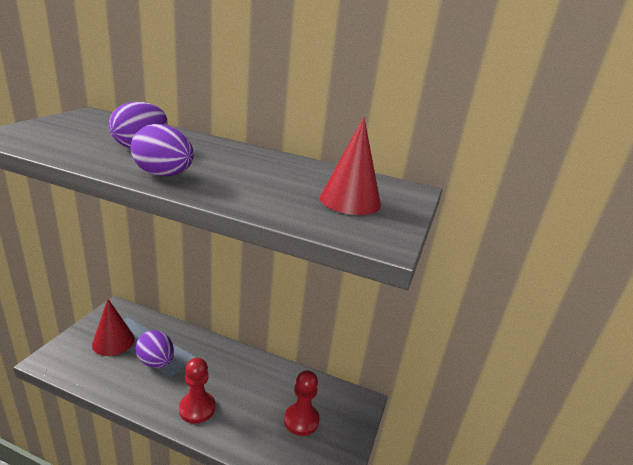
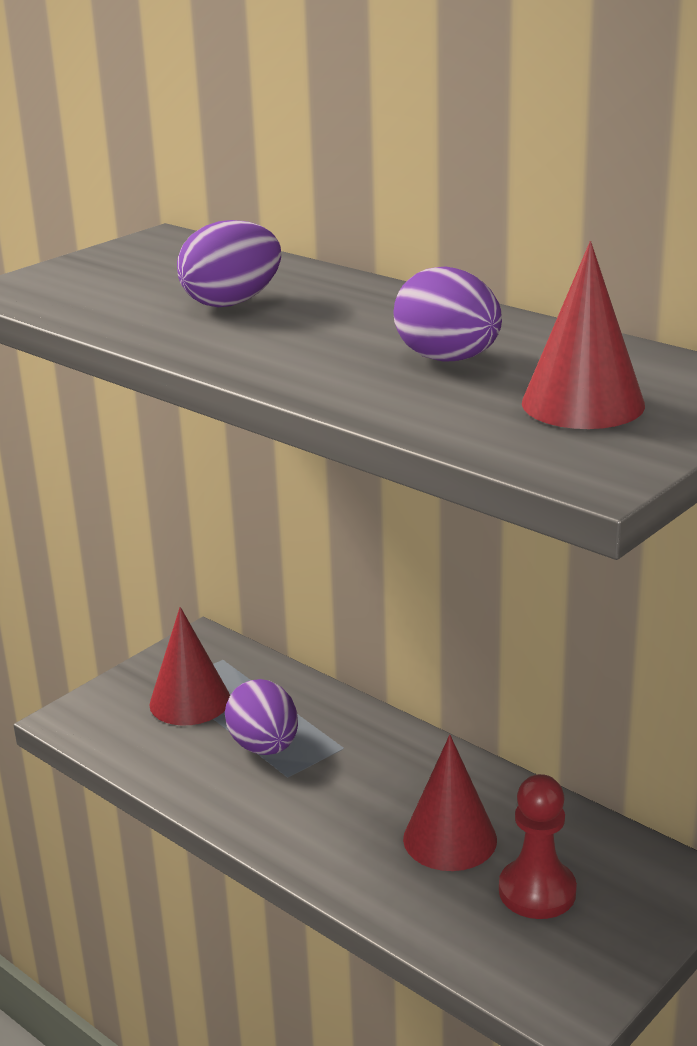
camera: 25 degrees right, 0 degrees up
purple egg [131,124,194,176] -> purple egg moved to [393,266,502,362]
red pawn [179,358,215,424] -> none
none -> red cone [403,735,497,871]

